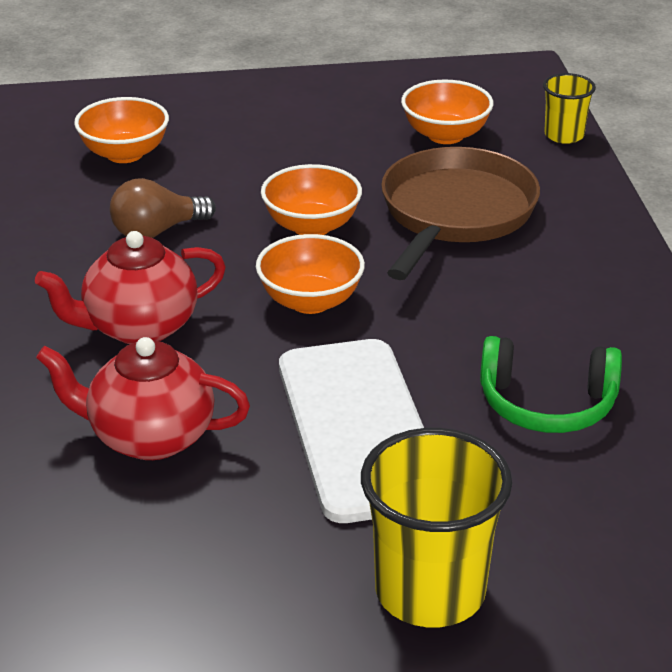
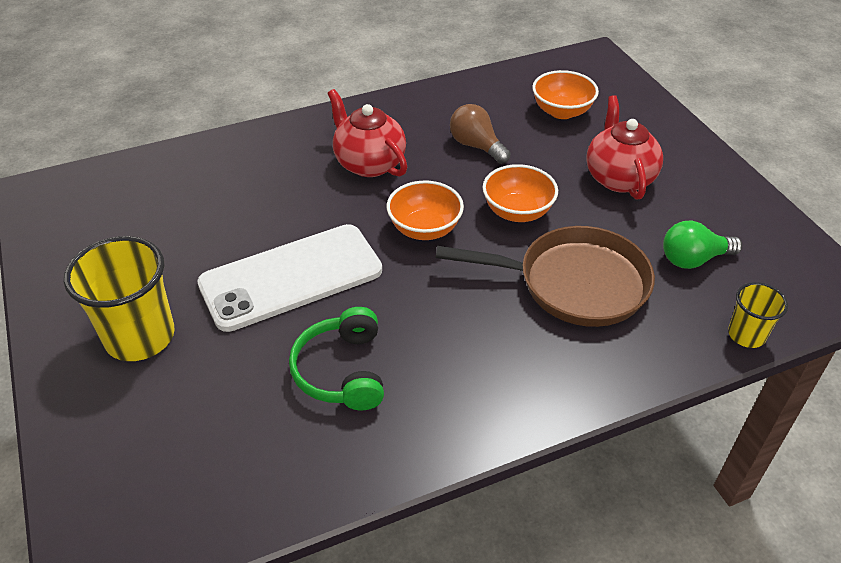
camera: 75 degrees right, 10 degrees up
red teapot [36,337,250,460] -> red teapot moved to [586,95,663,200]
orange bowl [401,80,494,144] -> green light bulb [663,221,742,269]

